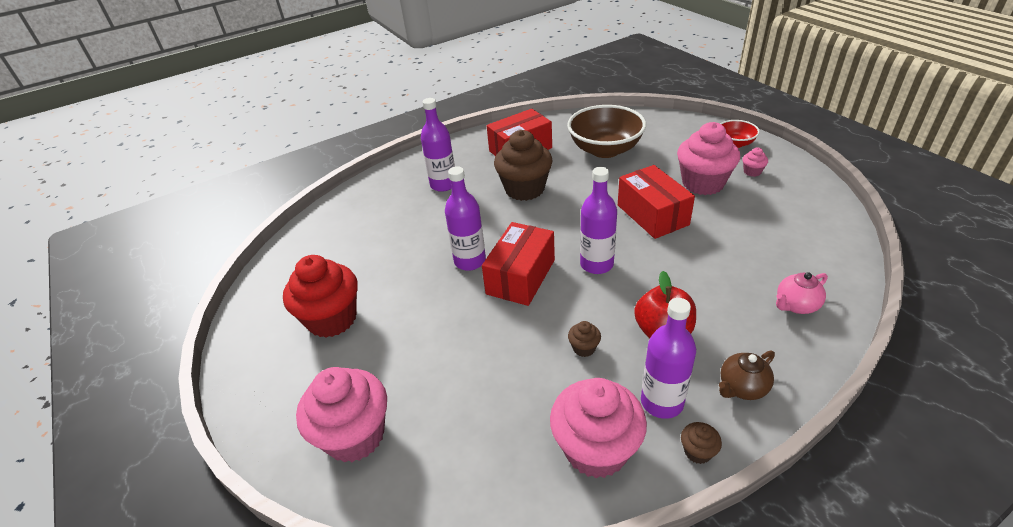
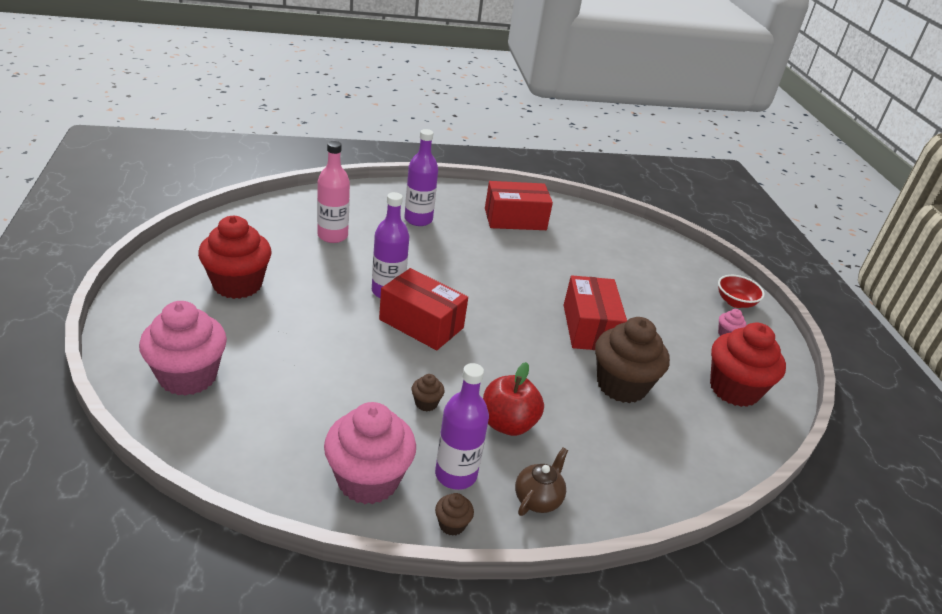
camera: 15 degrees right, 5 degrees down
red box [482,222,555,306] -> red box turned 75 degrees clockwise [379,268,468,350]
brown cupcake [494,130,553,201] -> brown cupcake moved to [595,317,670,403]
brown bowl [567,105,646,158] -> none
purple bottle [580,167,617,274] -> none
pink cupcake [677,122,740,195] -> none
brown teapot [719,351,775,400] -> brown teapot turned 135 degrees clockwise [515,448,568,516]
pink teapot [776,272,828,314] -> none
none -> pink bottle [317,141,350,243]
none -> red cupcake [710,322,786,407]

